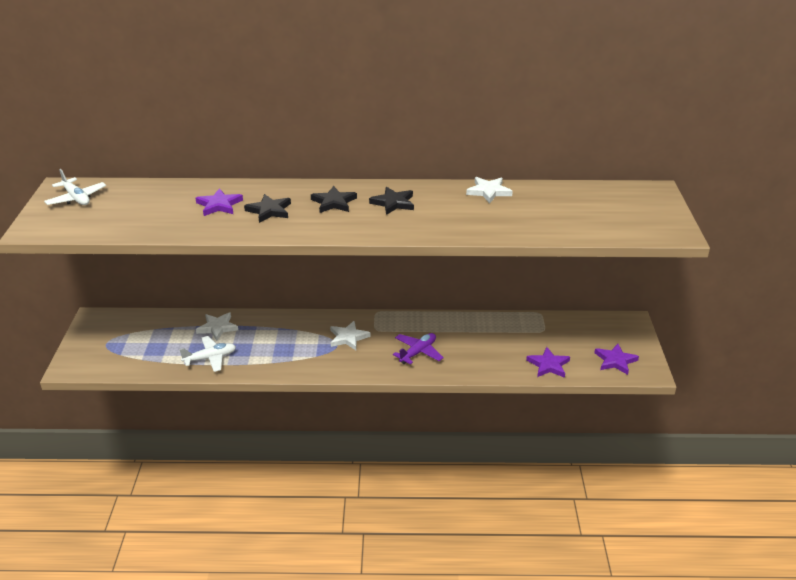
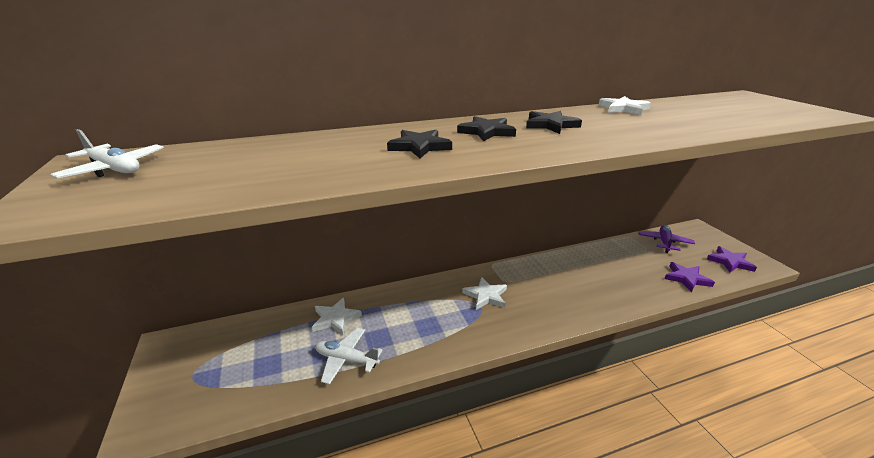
camera: 20 degrees left, 5 degrees down
white plane [179,336,236,372] -> white plane turned 120 degrees counterclockwise [315,328,383,385]
purple star [196,188,243,216] -> none
purple plane [393,333,444,364] -> purple plane moved to [638,225,695,253]

